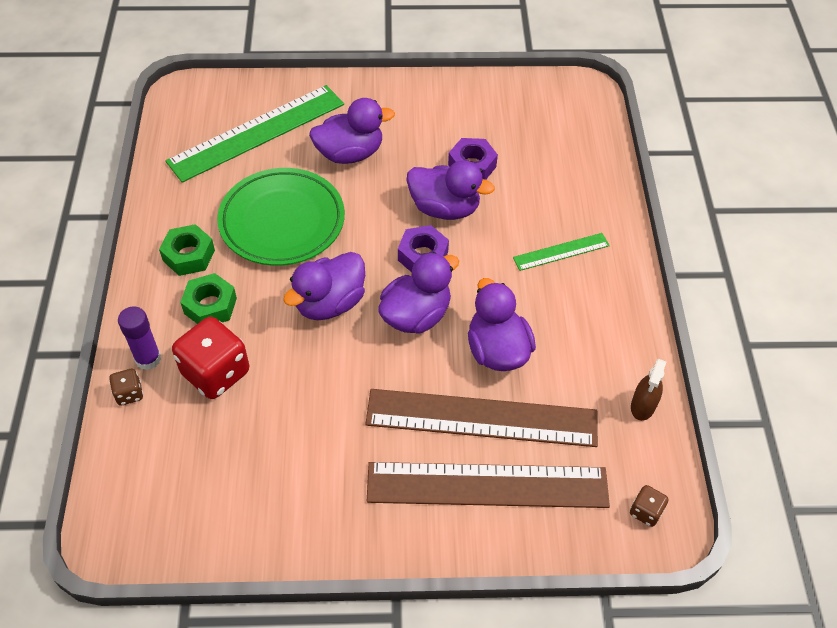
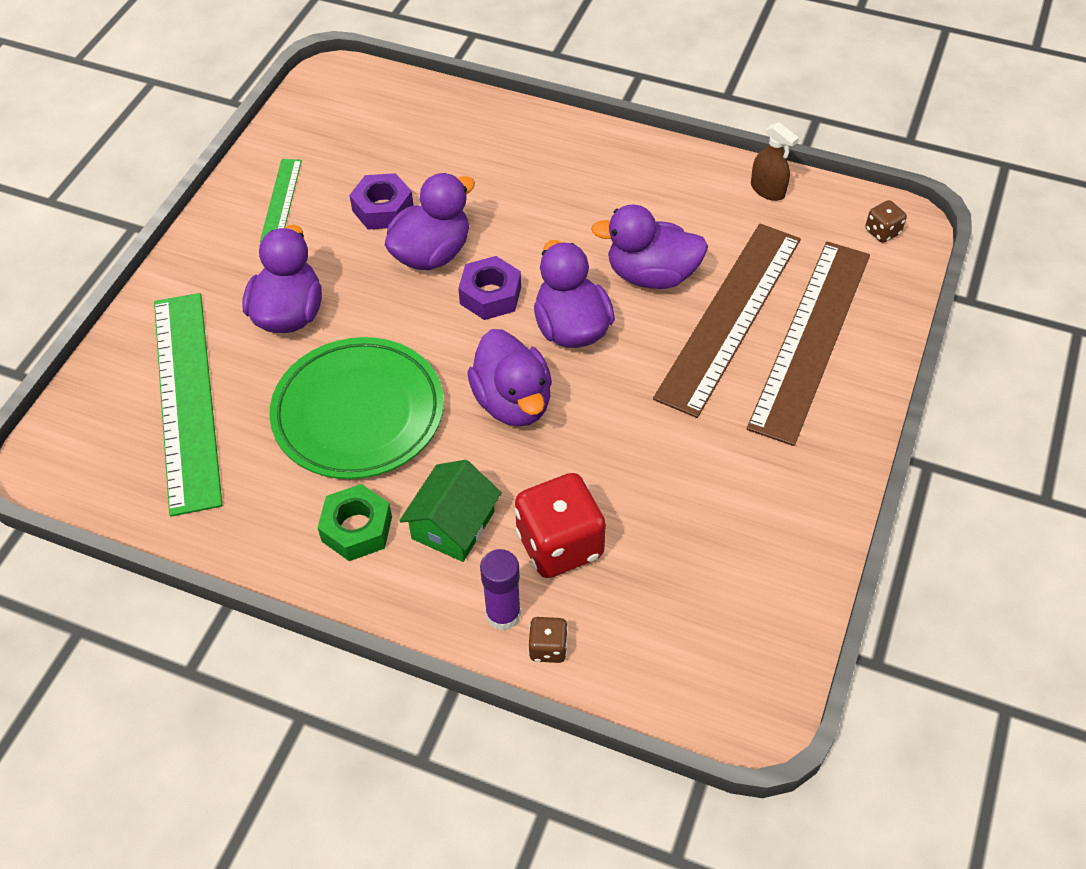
camera: 65 degrees left, 0 degrees up
green nut [180,273,237,324] -> green house [399,460,502,562]
green ruler [513,233,610,271] -> green ruler moved to [260,159,302,243]

